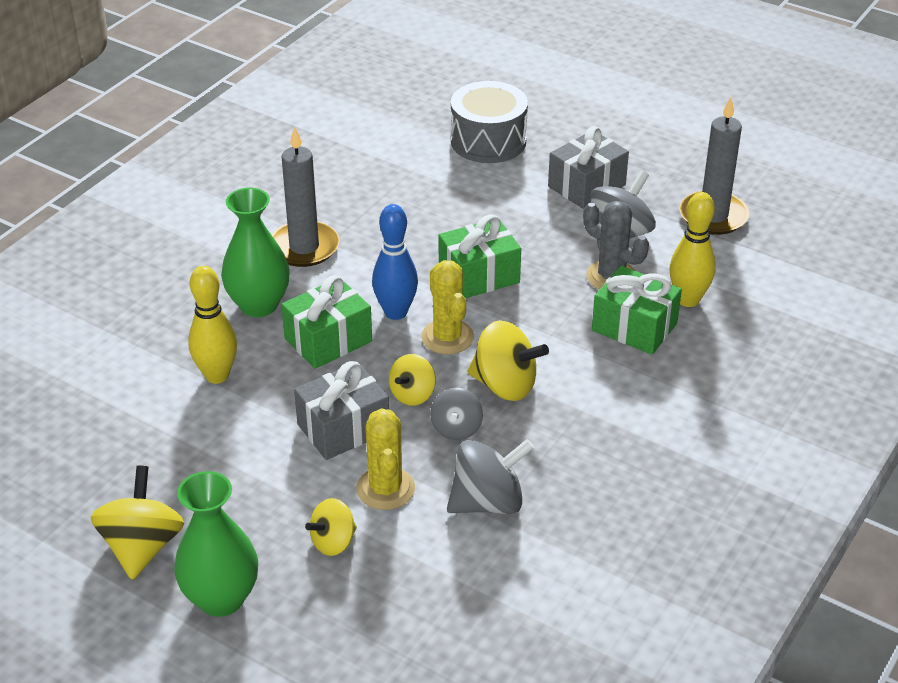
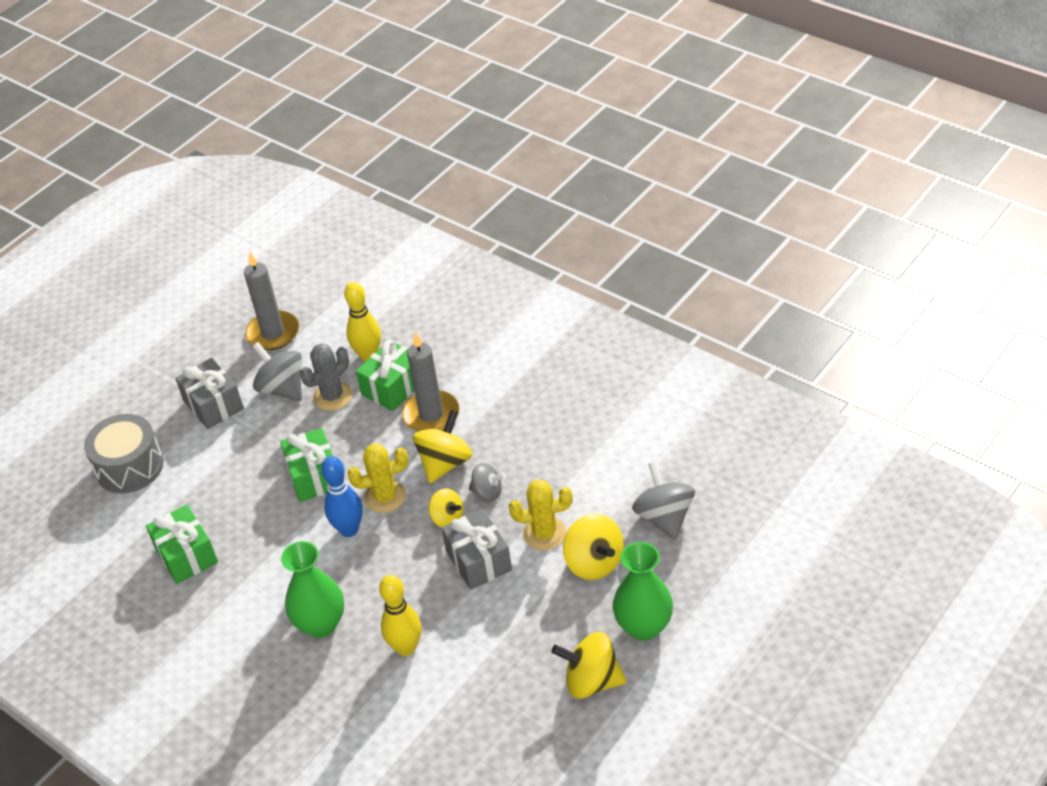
camera: 80 degrees left, 5 degrees up
grey candle [271,127,340,267] -> grey candle moved to [402,332,460,432]
green gift [281,275,372,369] -> green gift moved to [146,505,218,584]
yellow spinning top [305,498,357,556] -> yellow spinning top [563,514,624,580], size x1.60
grey spinning top [447,439,534,514] -> grey spinning top moved to [632,462,695,540]

